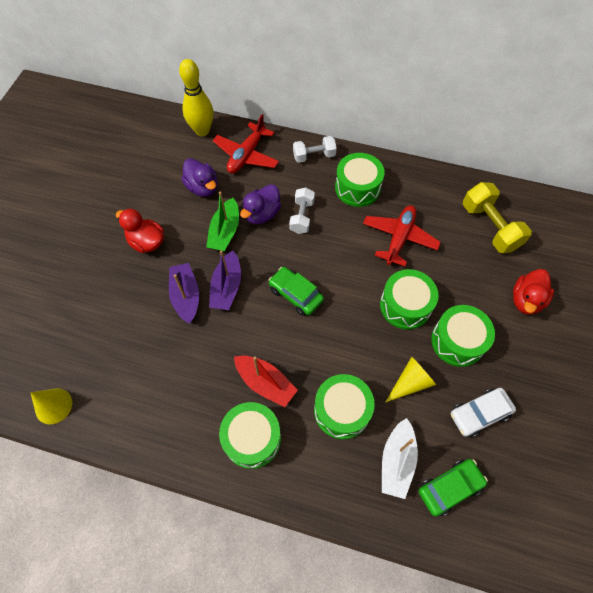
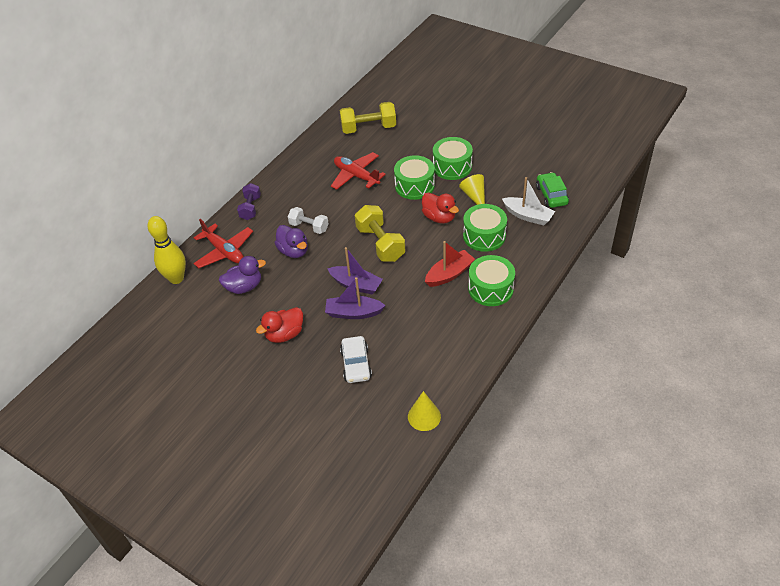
camera: 70 degrees left, 15 degrees down
green boat [206,192,239,251] -> none
green car [269,267,324,316] -> yellow dumbbell [355,205,405,262]
white dumbbell [293,136,337,163] -> purple dumbbell [237,183,261,220]
green drum [335,153,385,207] -> none
white car [451,388,516,437] -> white car moved to [340,336,372,383]
red duck [513,269,554,315] -> red duck moved to [422,192,459,224]

